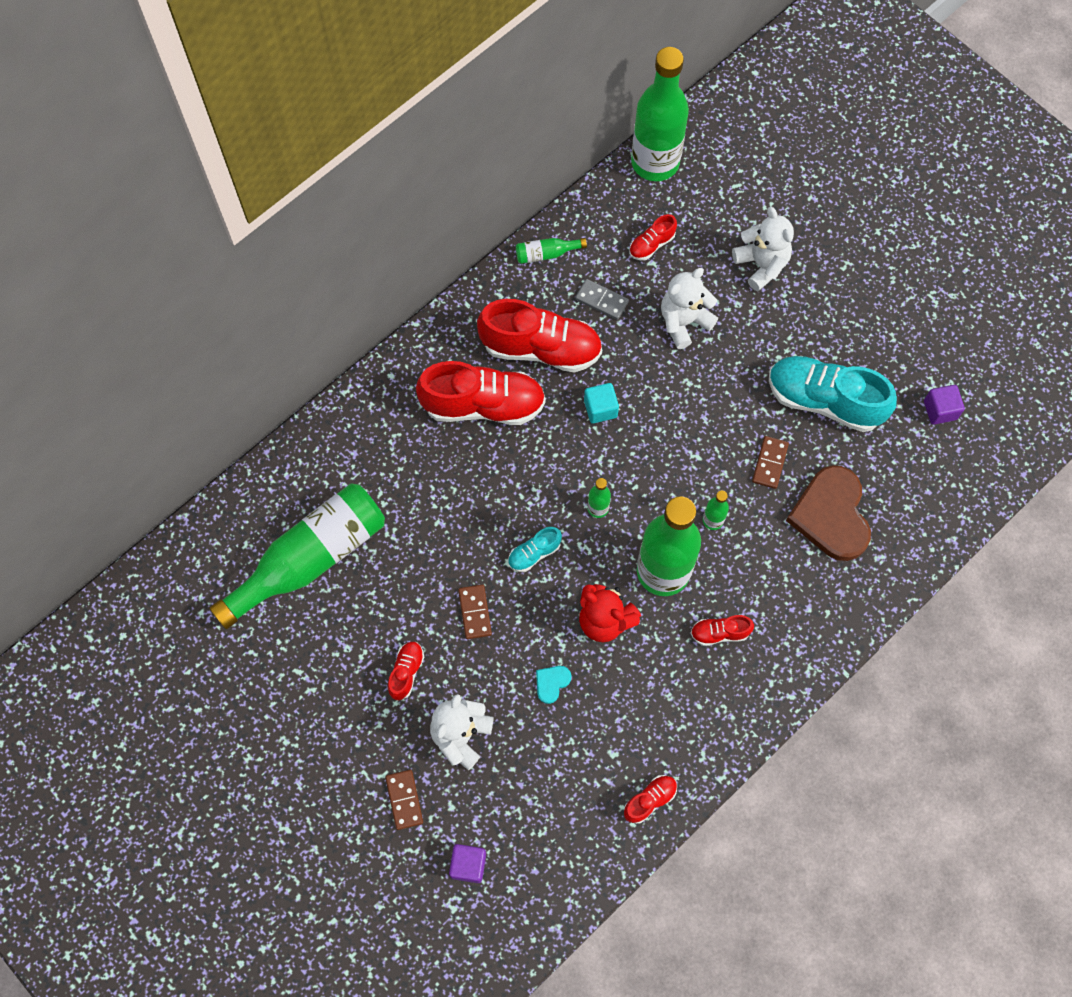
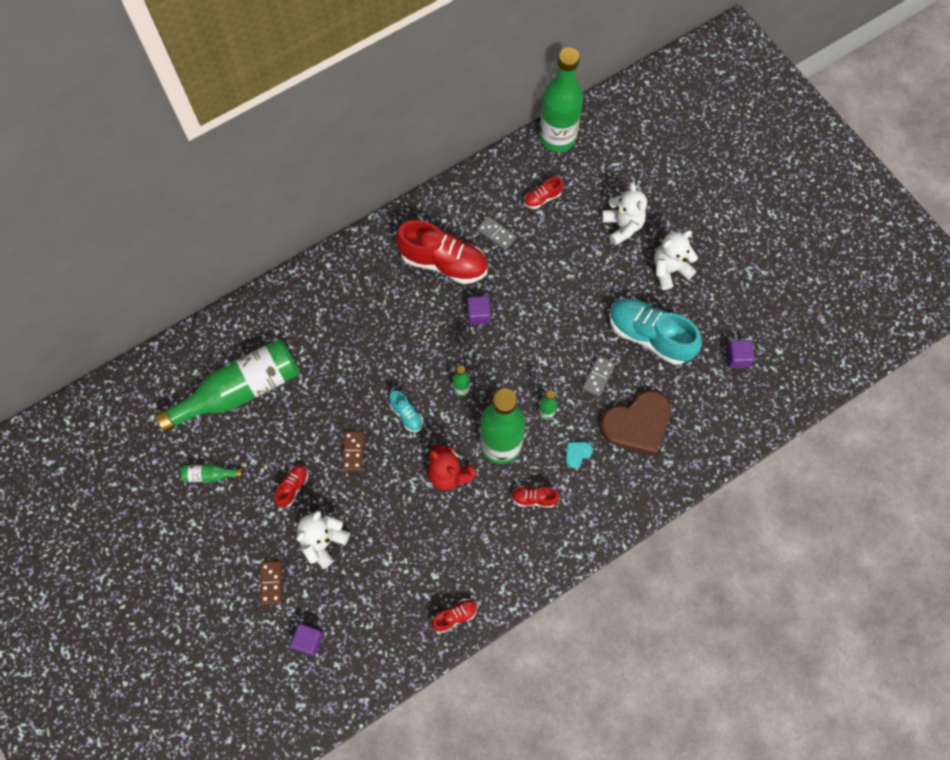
camera: 10 degrees right, 0 degrees up
red shoe [416,361,546,425] -> none
turquoise shoe [508,527,562,572] -> turquoise shoe turned 105 degrees counterclockwise [389,391,423,432]
green bottle [516,238,587,264] -> green bottle moved to [181,465,243,482]
turquoise heart [536,666,571,704] -> turquoise heart moved to [565,442,593,468]
turquoise cube [584,383,619,423] -> purple cube [467,296,491,325]
white teddy bear [661,268,718,349] -> white teddy bear moved to [654,230,698,290]
brown domino [752,436,789,489] -> grey domino [582,356,616,397]
brown heart [786,465,871,561] -> brown heart turned 120 degrees counterclockwise [600,390,671,455]

